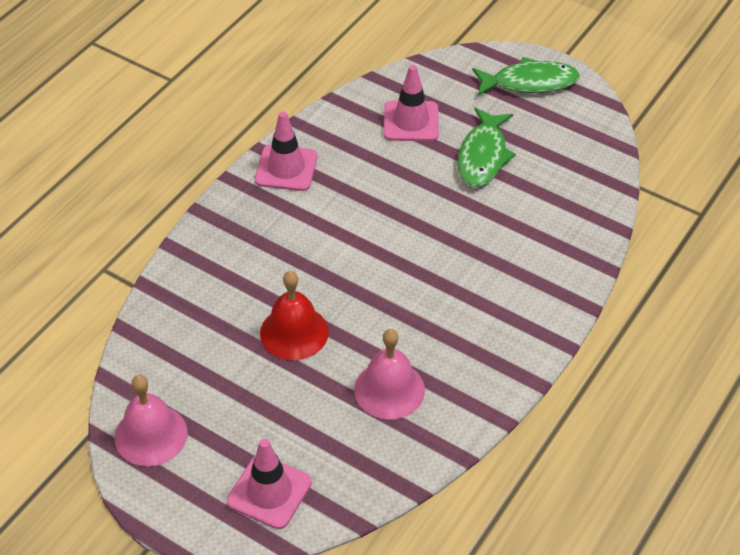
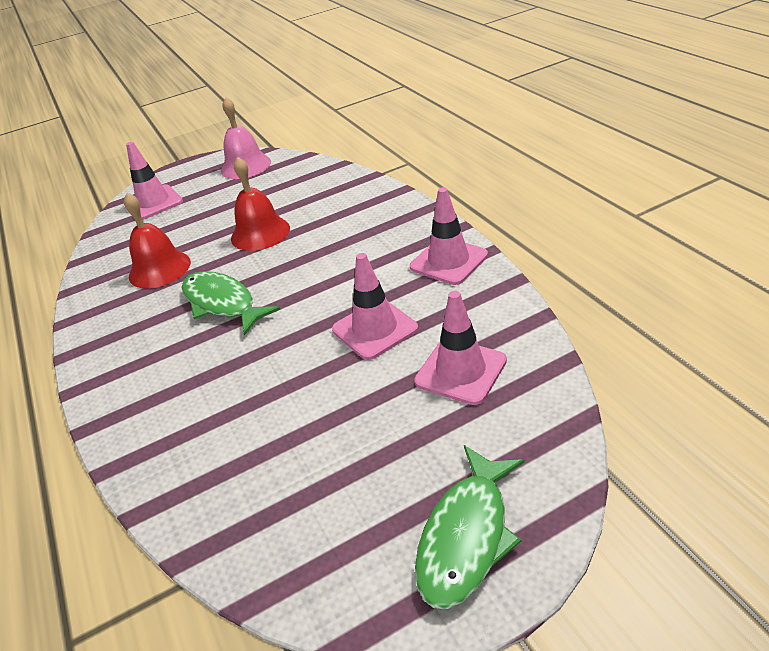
camera: 125 degrees right, 10 degrees down
pink bell [354,329,425,419] -> red bell [124,193,191,289]
green fish [457,107,516,187] -> green fish moved to [181,271,280,335]
none -> pink traffic cone [332,253,418,360]

